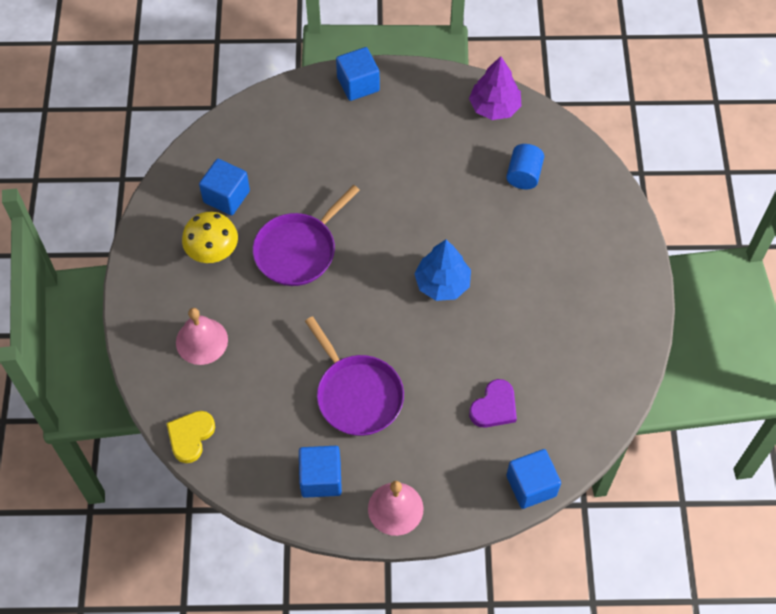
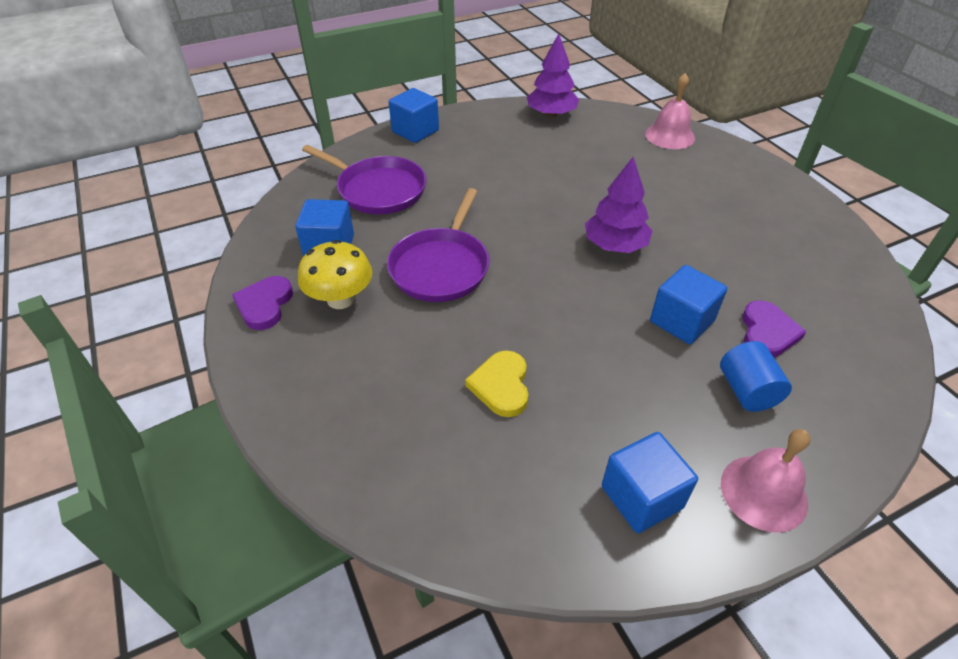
camera: 25 degrees left, 15 degrees down
yellow heart [166,411,215,463] -> yellow heart moved to [465,351,529,417]
pink bell [176,308,228,365] -> pink bell moved to [645,73,695,149]
purple pan [305,316,404,436] -> purple pan moved to [302,145,427,214]
blue tree [414,240,471,301] -> purple tree [585,157,653,253]
blue cylinder [506,144,544,190] -> blue cylinder moved to [720,341,792,412]
blue cube [506,449,561,509] -> blue cube moved to [650,265,727,344]
none -> purple heart [232,276,293,330]

